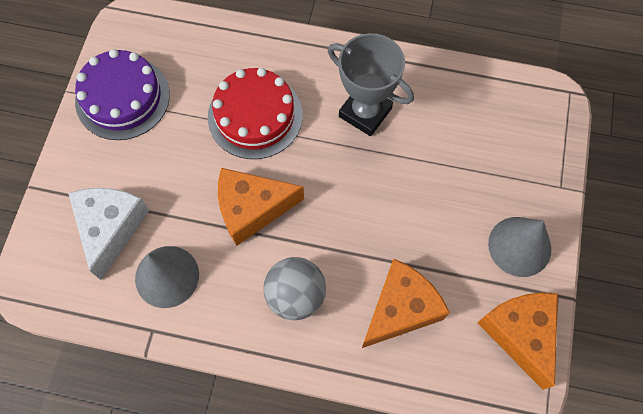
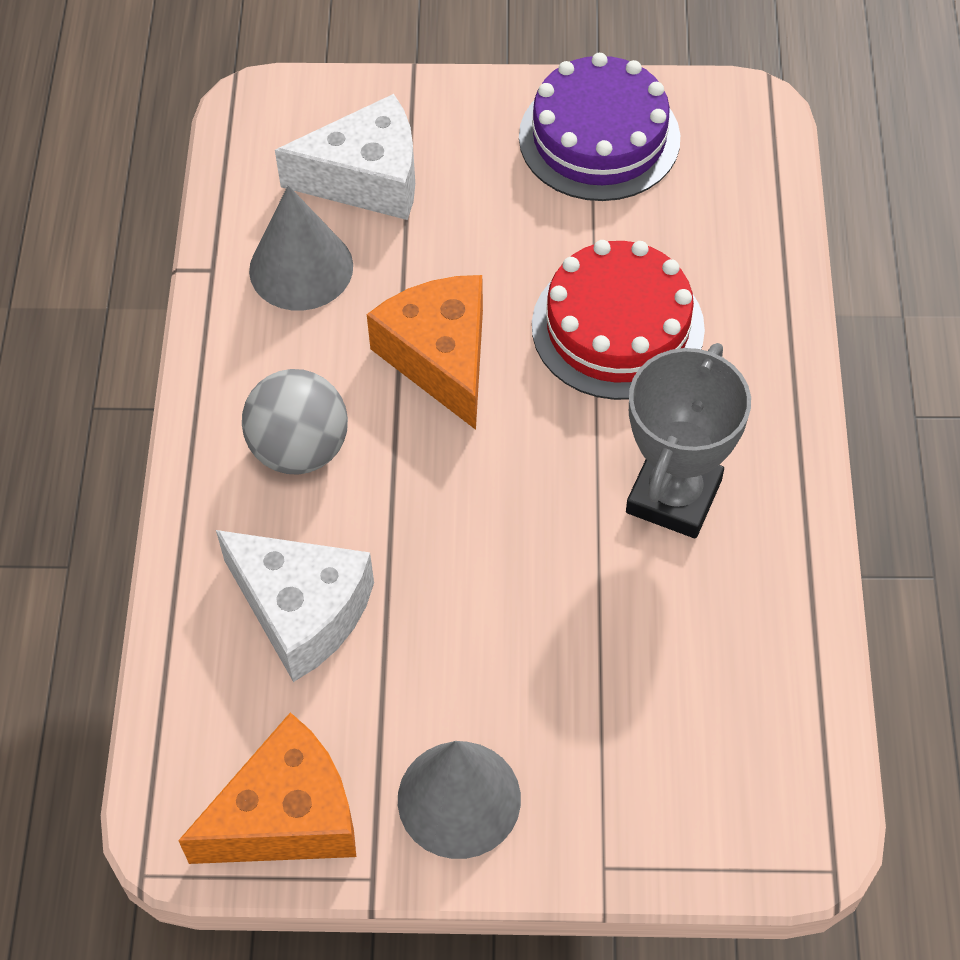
camera: 80 degrees right, 10 degrees down
orange cheese [362,258,450,348] -> white cheese [216,530,374,682]

